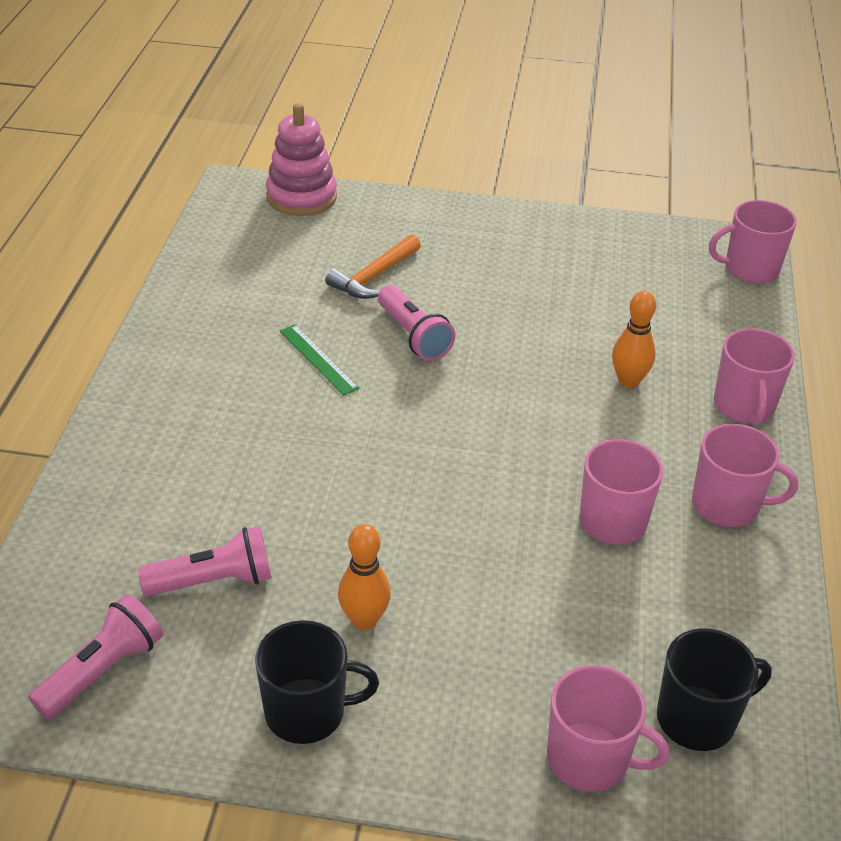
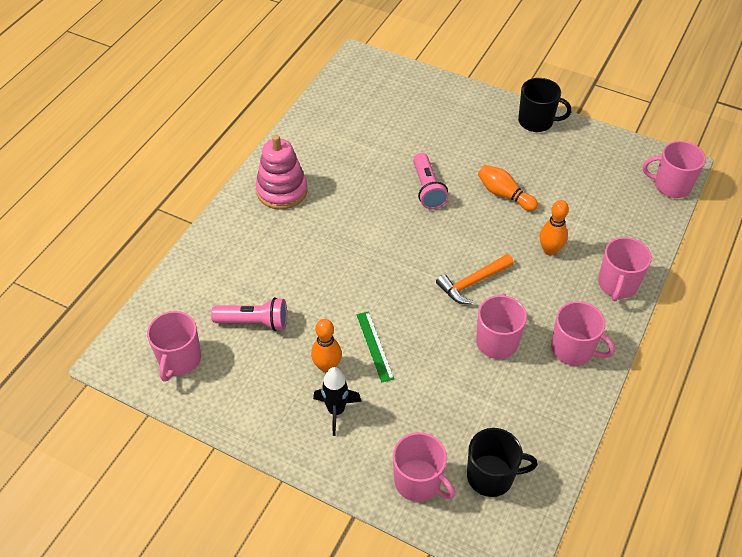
camera: 20 degrees right, 10 degrees up
pink flashlight [29,594,163,719] -> pink mug [147,311,201,382]
black mug [255,620,379,744] -> black mug moved to [518,78,572,132]
pink stacking toy [266,103,337,216] -> pink stacking toy moved to [255,135,308,210]
green ruler [280,325,359,396] -> green ruler moved to [357,311,394,383]
orange hammer [325,235,421,299] -> orange hammer moved to [436,254,514,304]
none -> black rocket [313,367,361,436]
none -> orange bowling pin [478,165,538,211]

